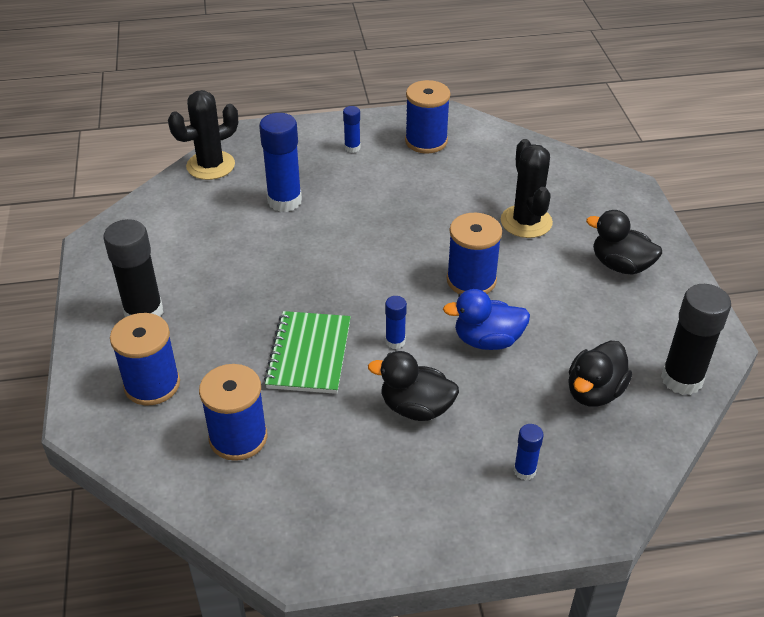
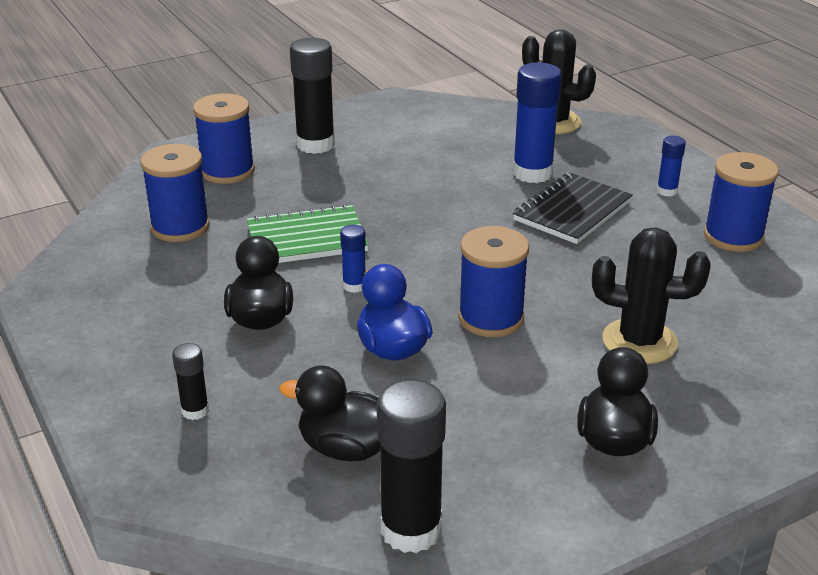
camera: 70 degrees right, 10 degrees down
black cactus [501,139,553,238] -> black cactus turned 45 degrees clockwise [592,227,711,364]
blue glue stick [514,424,544,480] -> black glue stick [172,343,209,420]
none -> black notebook [513,172,633,244]

